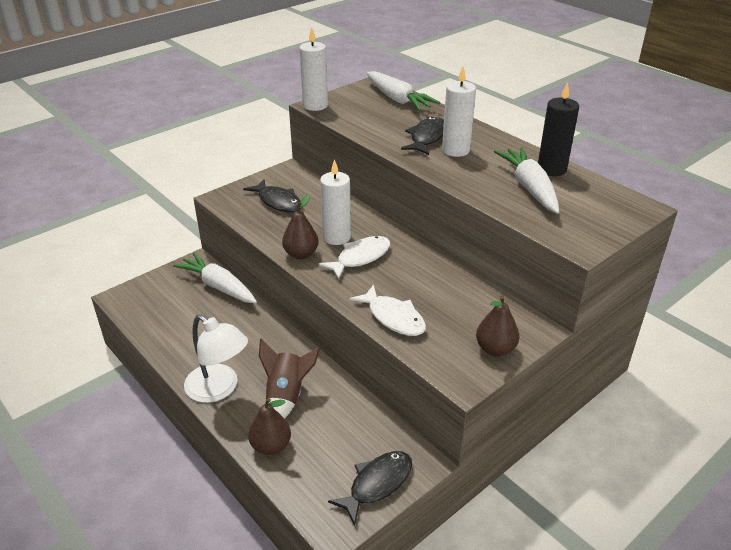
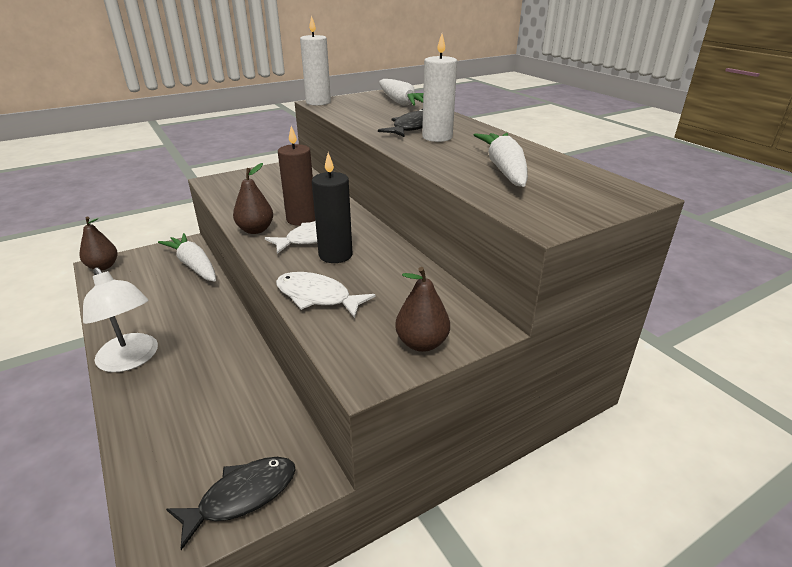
camera: 10 degrees right, 5 degrees down
black fish [243,179,301,213] -> none
brown pear [248,398,291,455] -> brown pear moved to [80,217,118,270]
brown rocket [259,339,320,419] -> none
white candle [320,159,351,245] -> brown candle [278,126,315,226]
white fish [350,284,426,336] -> white fish turned 150 degrees clockwise [276,272,376,318]
black candle [538,82,579,176] -> black candle moved to [312,153,353,263]

